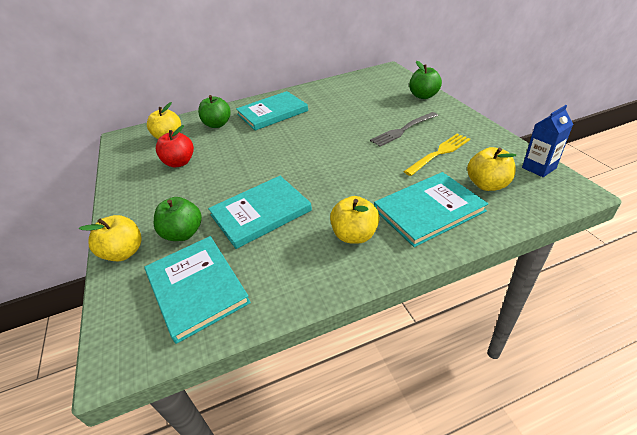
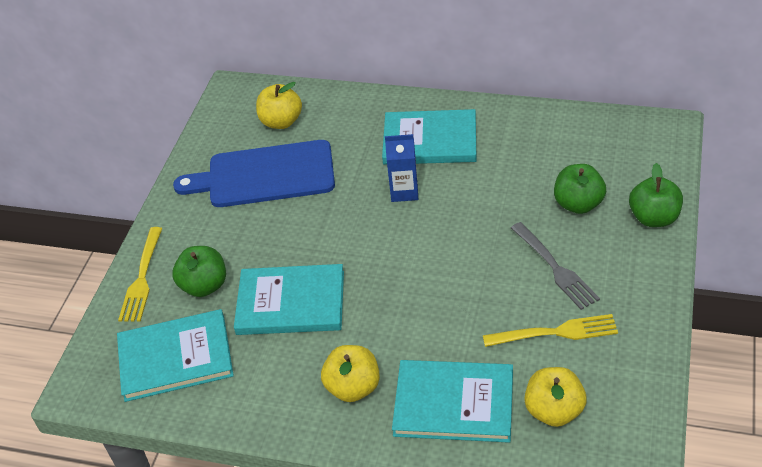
camera: 35 degrees right, 5 degrees up
yellow apple [79,215,142,261] -> yellow fork [118,227,162,322]
turquoise book [144,236,251,344] -> turquoise book turned 75 degrees clockwise [117,309,234,402]
red apple [156,125,194,168] -> blue cutting board [173,140,335,207]
green apple [198,95,231,128] -> green apple moved to [554,164,606,214]
grey fork [370,112,438,147] -> grey fork turned 120 degrees counterclockwise [511,222,600,310]
blue carton [522,105,573,177] -> blue carton moved to [385,134,418,202]

